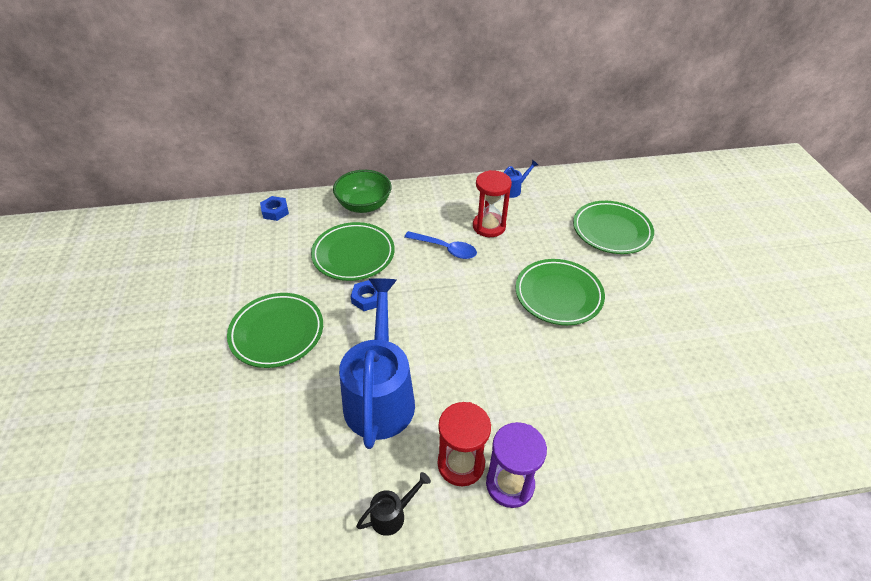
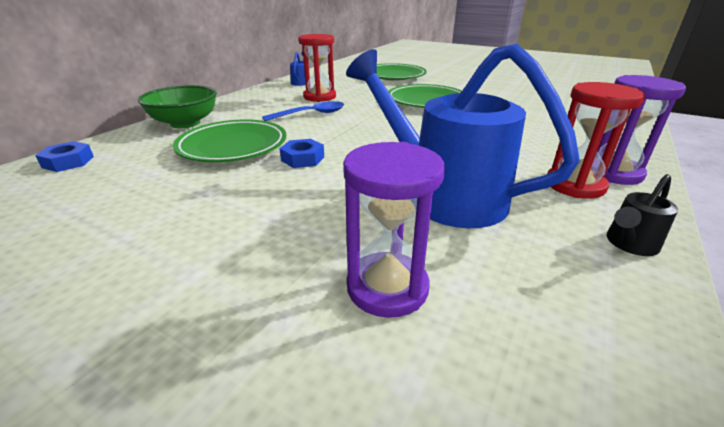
camera: 50 degrees left, 15 degrees down
green plate [227,293,323,368] -> none
black watering can [356,472,431,536] -> black watering can turned 135 degrees counterclockwise [606,174,678,256]
none -> purple hourglass [343,142,445,318]

